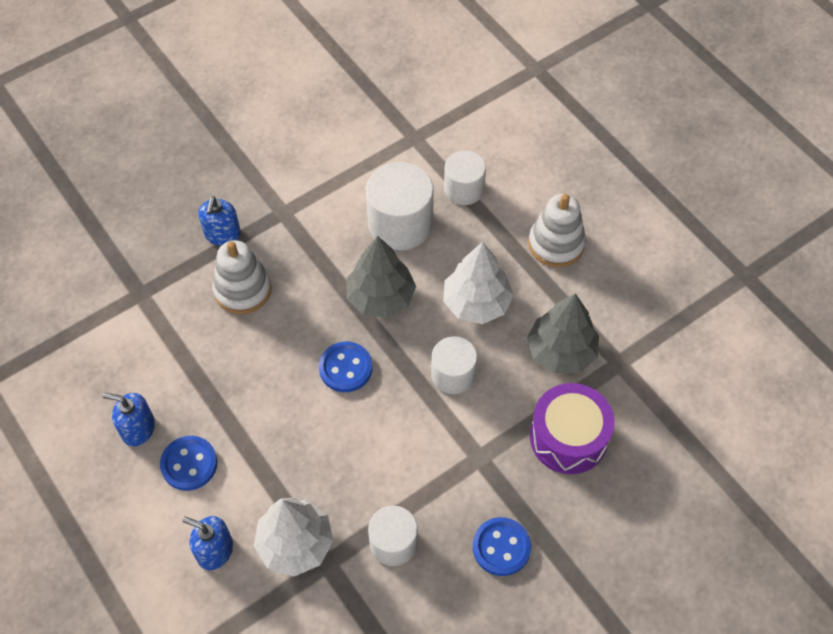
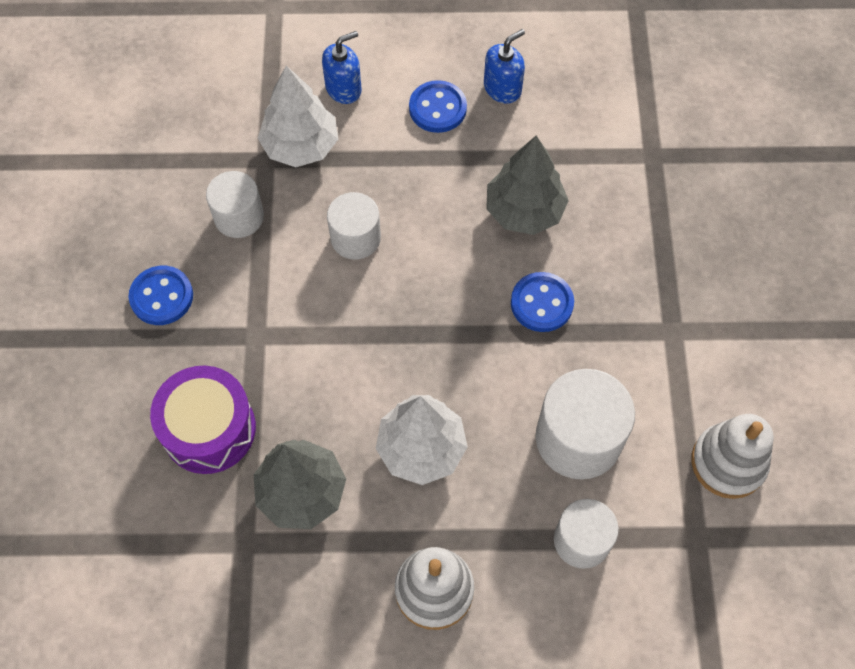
camera: 125 degrees right, 5 degrees up
blue soap dispenser [198,196,241,245] -> none
white stacking toy [212,240,272,314] -> white stacking toy moved to [691,414,774,499]
blue button [319,342,372,392] -> blue button moved to [511,272,574,332]
grey tree [347,236,416,318] -> grey tree moved to [486,135,569,235]
white cylinder [431,336,477,394] -> white cylinder moved to [327,192,381,259]

